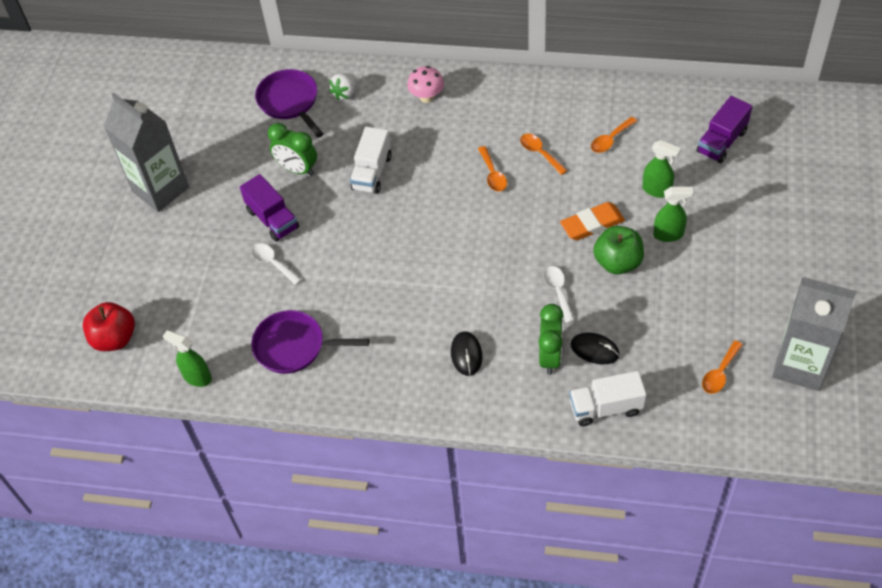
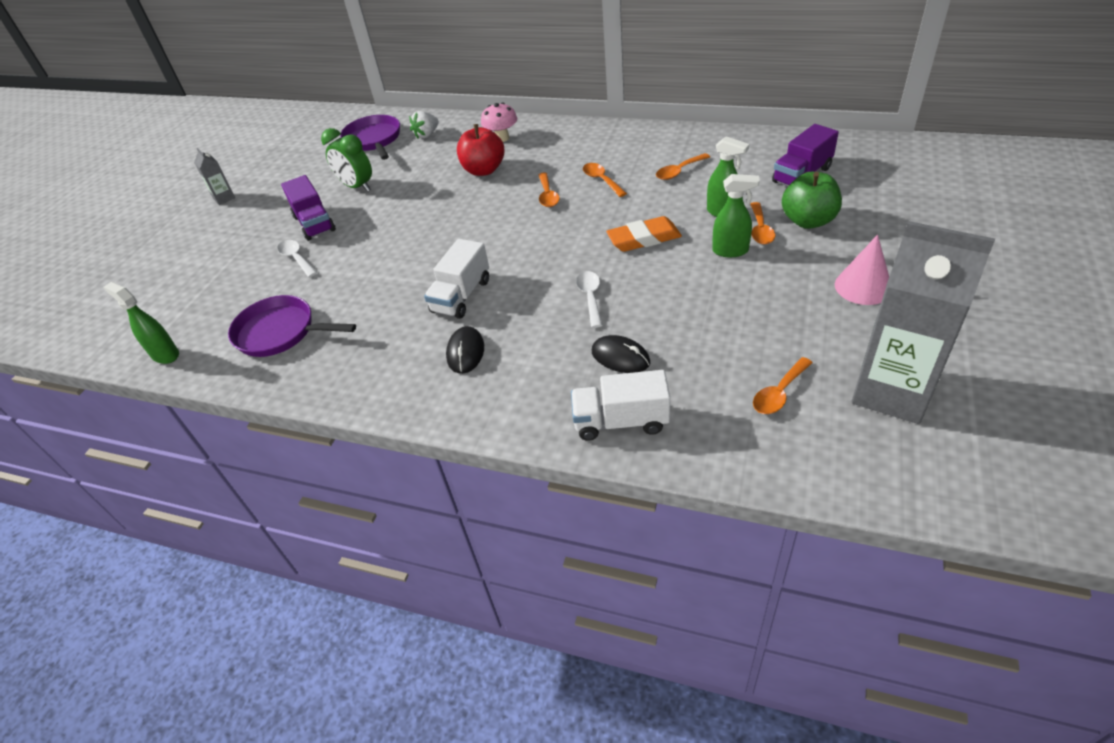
camera: 10 degrees right, 10 degrees down
red apple [83,302,135,351] -> red apple moved to [457,124,504,176]
grey carton [104,93,189,212] -> grey carton [194,148,235,205], size x0.42
white truck [350,127,392,194] -> white truck moved to [424,239,489,319]
green clock [538,304,564,375] -> none
green apple [593,226,644,274] -> green apple moved to [782,172,842,229]
none -> orange spoon [750,202,775,244]
none -> pink cone [835,235,889,305]

